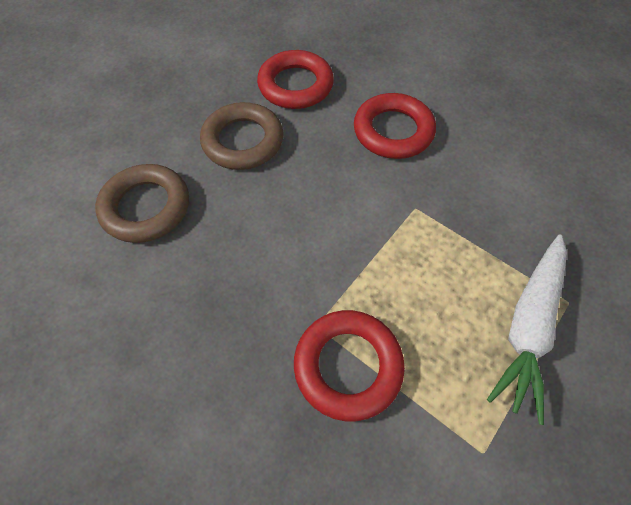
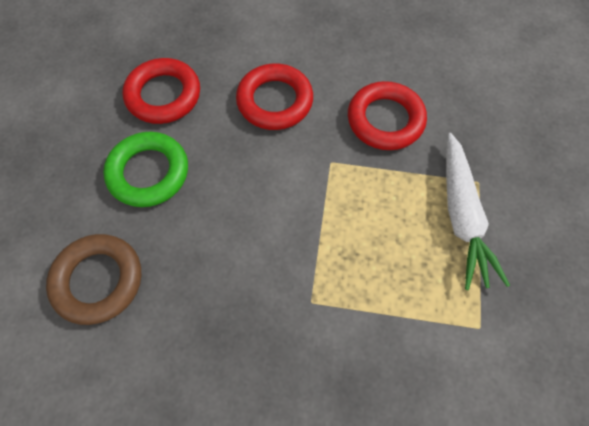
camera: 30 degrees left, 5 degrees up
brown ring [200,102,284,170] -> green ring [103,132,188,207]
red ring [294,310,405,421] -> red ring moved to [348,81,427,150]

